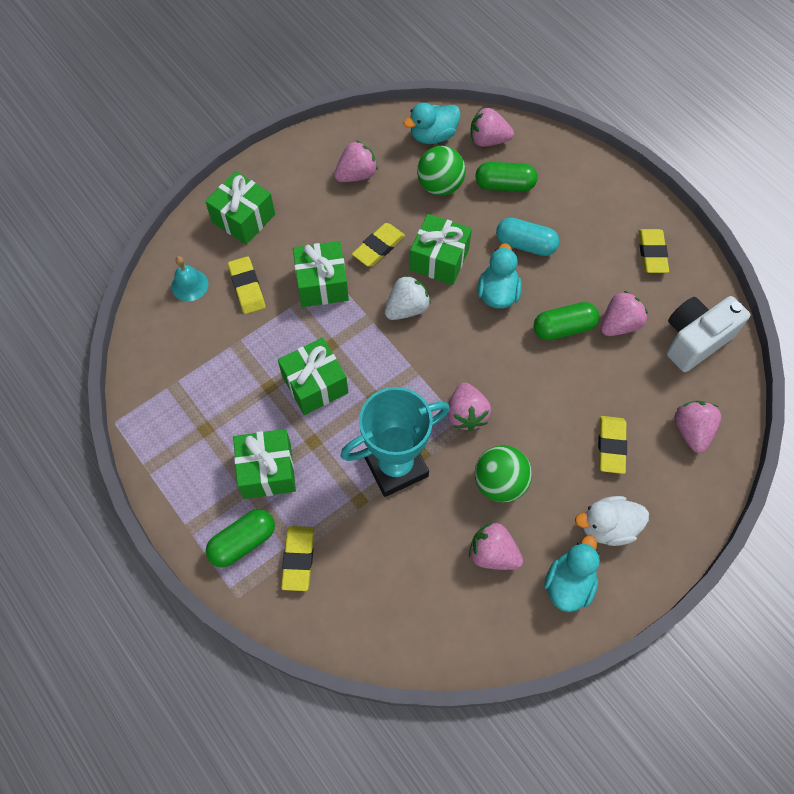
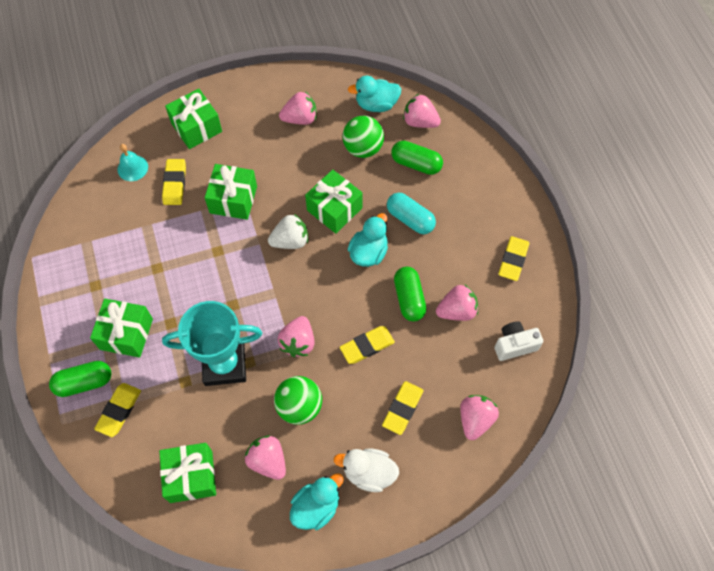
camera: 20 degrees right, 0 degrees up
green gift [278,338,348,415] -> green gift moved to [159,443,216,503]
yellow eraser [352,223,405,267] -> yellow eraser moved to [340,326,395,364]
green capsule [533,302,599,341] -> green capsule turned 75 degrees clockwise [394,267,426,321]
white camera [666,296,750,372] -> white camera [494,321,543,361], size x0.66

